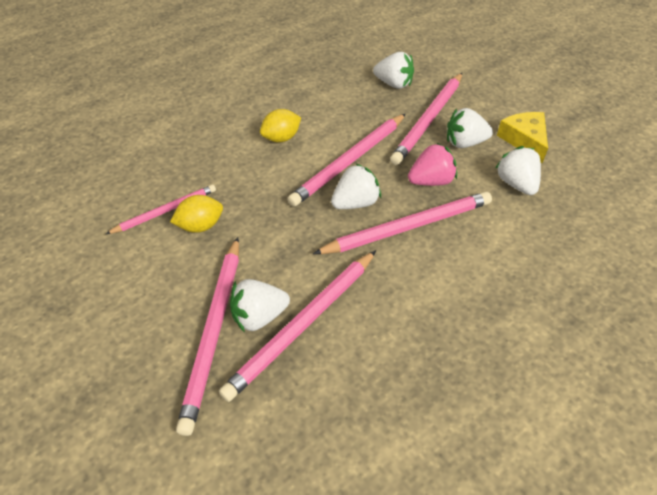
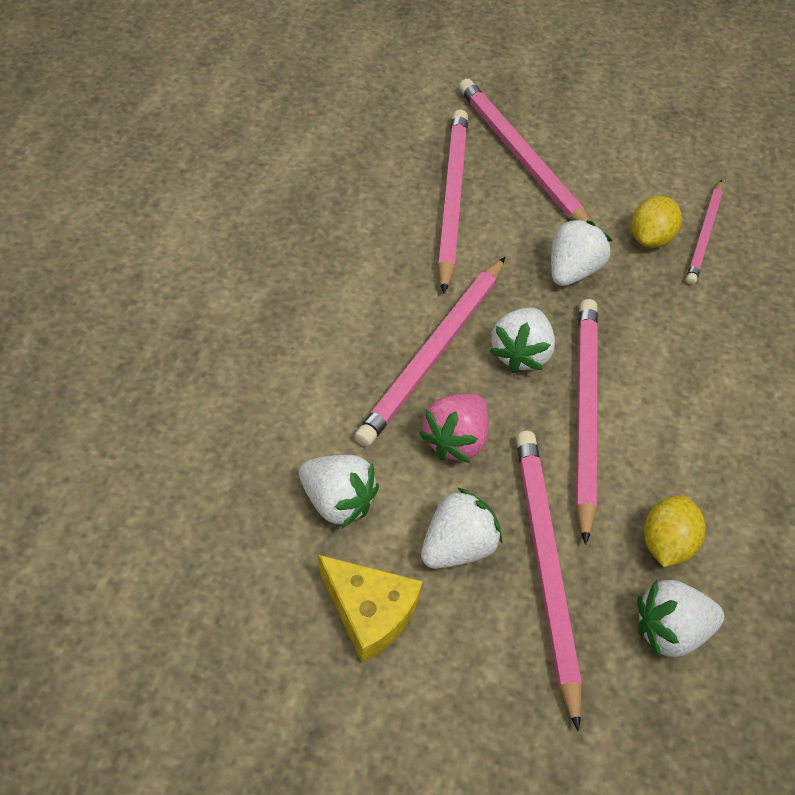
camera: 140 degrees right, 5 degrees up
white strawberry [230,279,290,333] -> white strawberry moved to [551,218,613,286]
yellow lemon [260,109,301,142] -> yellow lemon moved to [644,495,705,567]

